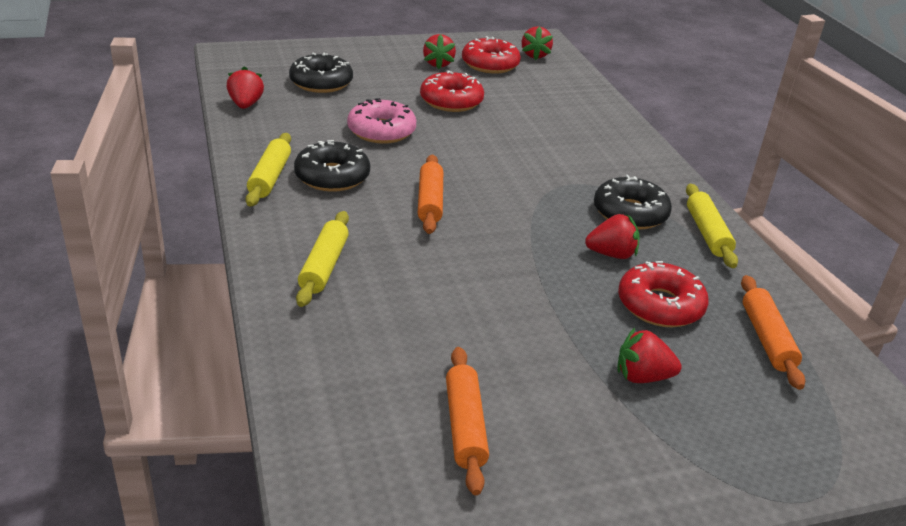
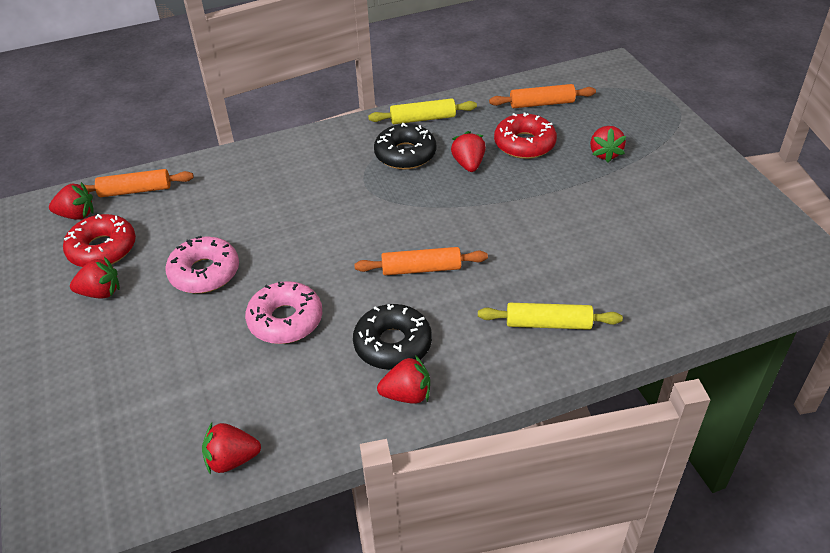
camera: 90 degrees left, 10 degrees up
yellow rolling pin [246,133,291,207] -> red strawberry [377,355,430,404]
black donut [289,53,353,93] -> none
red donut [420,71,484,112] -> pink donut [165,236,239,293]
orange rolling pin [446,347,489,495] -> orange rolling pin moved to [80,169,194,197]

